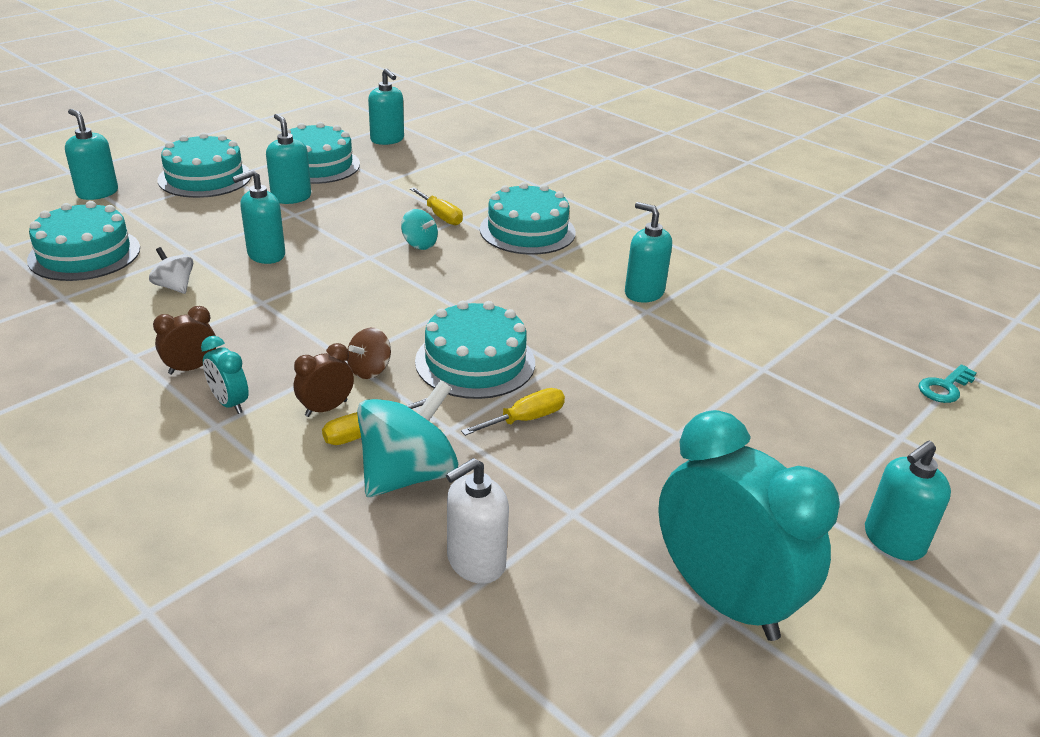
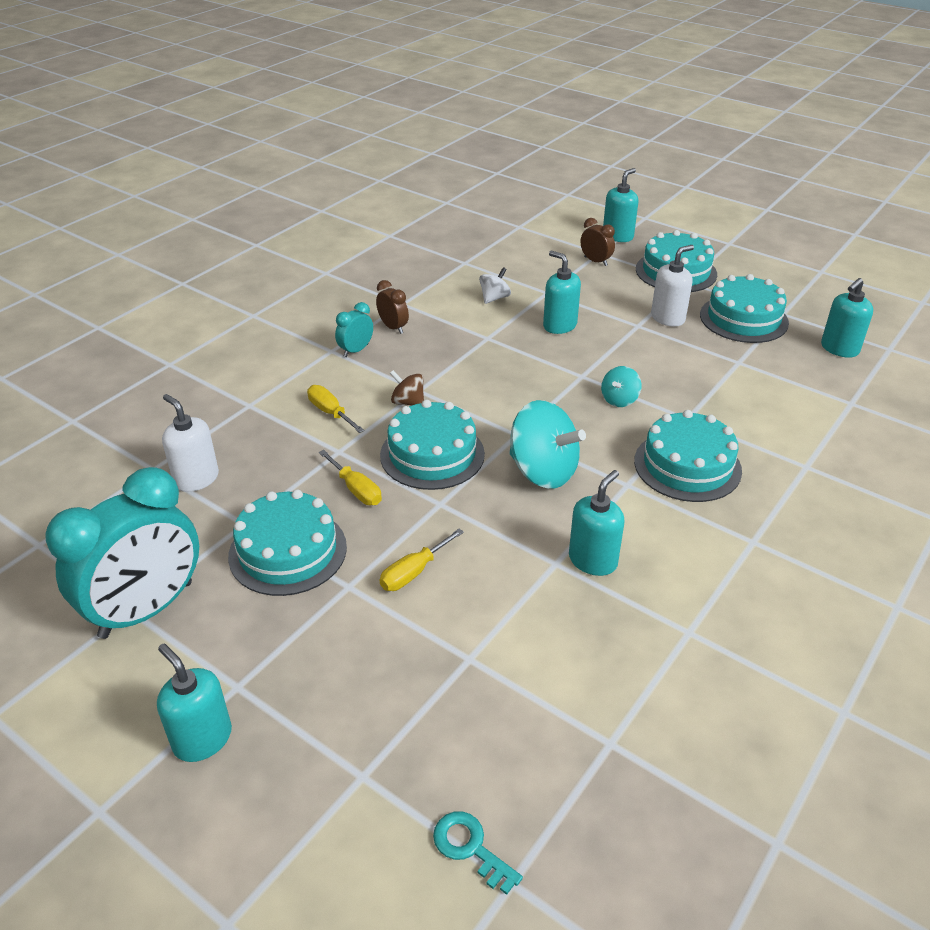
camera: 85 degrees right, 5 degrees up
turquoise cake [27,201,140,281] -> turquoise cake moved to [228,490,347,596]
turquoise soap dispenser [266,114,311,204] -> white soap dispenser [651,245,694,327]
brown clock [294,343,354,417] -> brown clock moved to [581,218,615,266]
turquoise spinning top [357,380,458,497] -> turquoise spinning top moved to [509,400,586,489]
yellow screwdriver [410,187,463,226] -> yellow screwdriver moved to [380,529,464,591]

